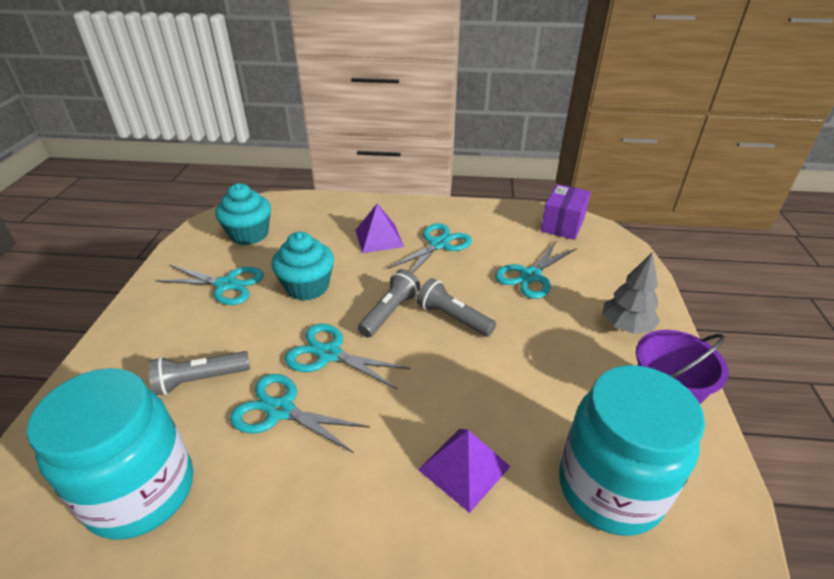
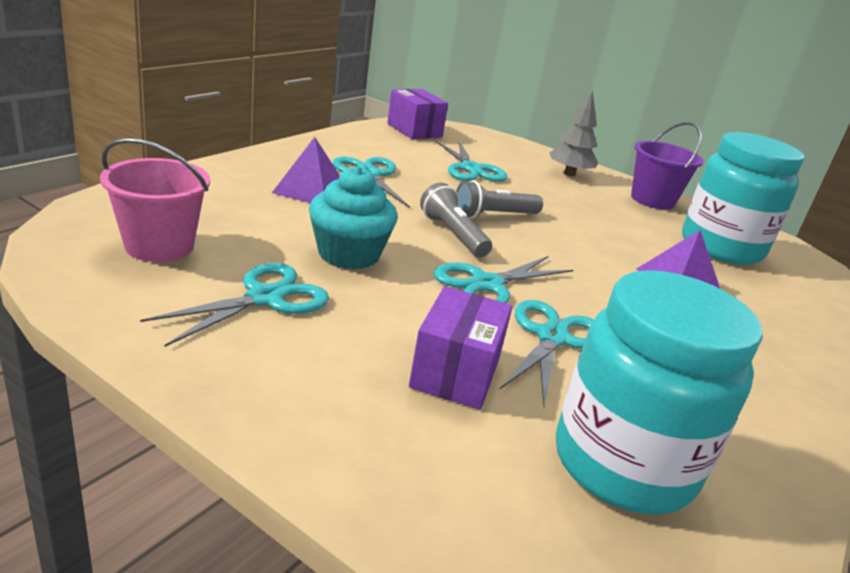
camera: 65 degrees left, 10 degrees down
grey flashlight [148,351,250,395] -> purple box [409,286,512,409]
turquoise cupcake [215,183,271,245] -> pink bucket [100,138,210,262]
turquoise scissors [230,374,370,453] -> turquoise scissors turned 150 degrees clockwise [499,300,594,407]

